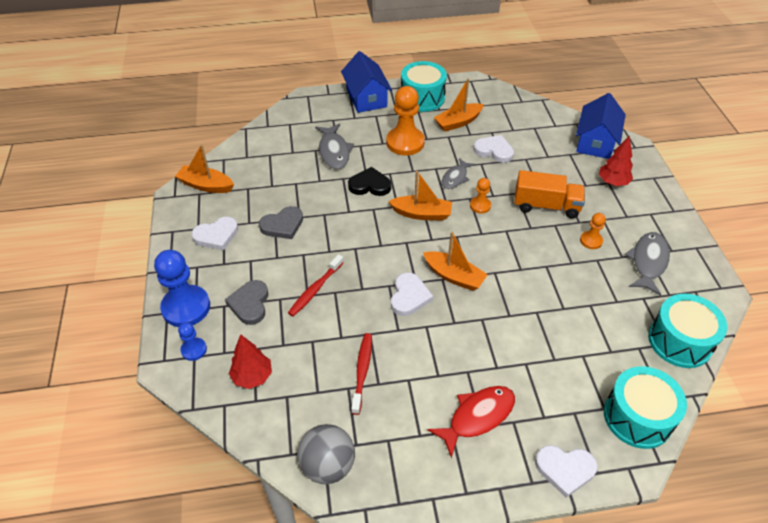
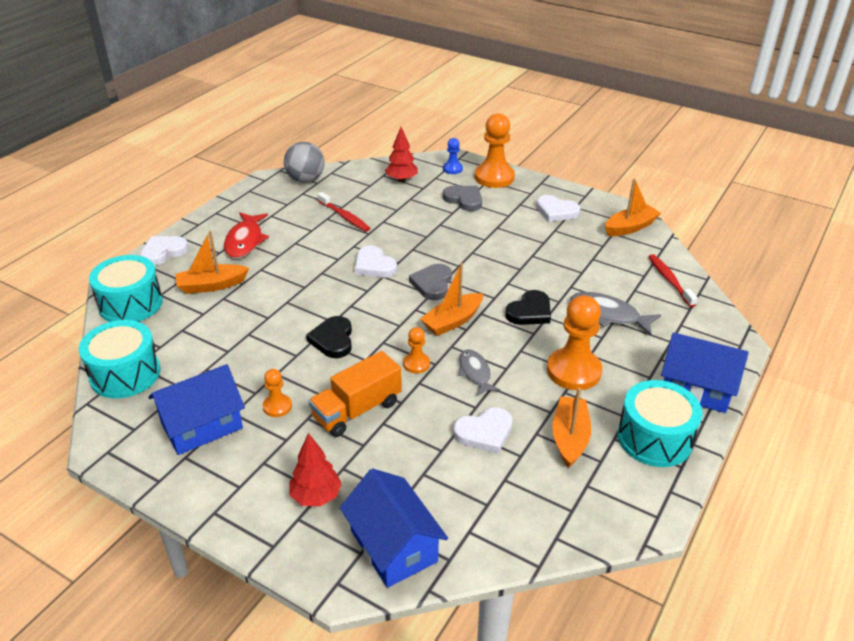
camera: 130 degrees right, 10 degrees down
blue pawn [154,250,210,327] -> orange pawn [475,113,515,188]
white heart [192,216,238,250] -> white heart turned 75 degrees counterclockwise [536,195,580,222]
grey heart [259,206,303,239] -> grey heart moved to [409,264,452,300]
red toothbrush [288,254,344,316] -> red toothbrush moved to [648,254,698,307]
orange boat [423,231,488,291] -> orange boat moved to [175,231,249,294]
grey fish [625,232,670,296] -> blue house [148,364,245,455]
none -> black heart [306,316,352,358]

